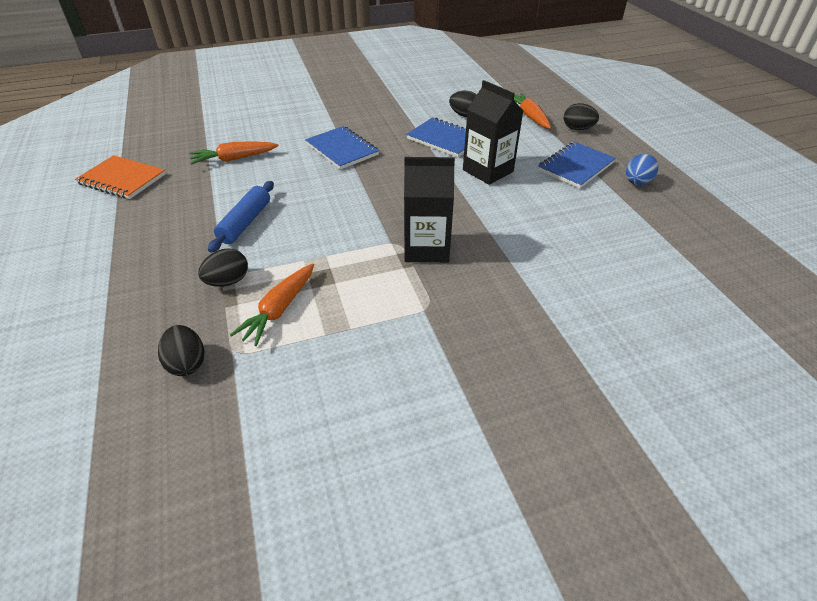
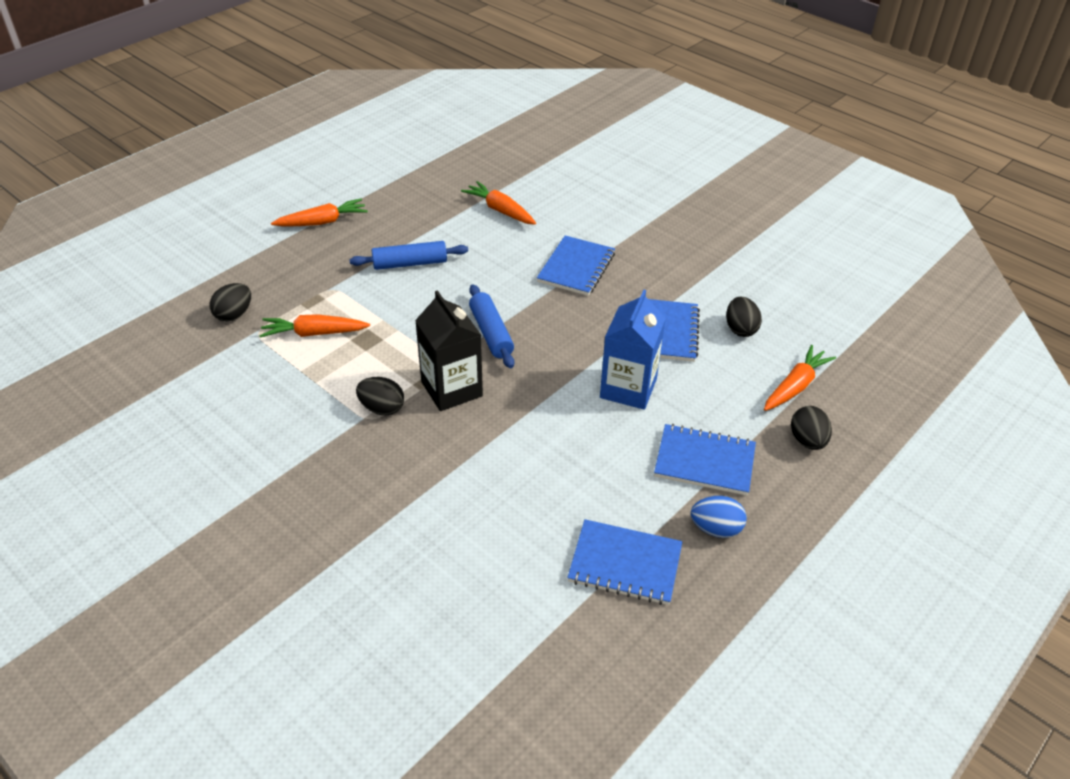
camera: 60 degrees right, 0 degrees up
orange notebook [75,155,166,199] -> none
black egg [198,248,248,287] -> black egg moved to [356,377,404,416]
black carton [463,80,523,185] -> blue carton [600,290,666,410]
none -> orange carrot [271,198,368,226]
none -> blue rolling pin [469,284,514,368]
none -> blue notebook [567,519,682,605]

